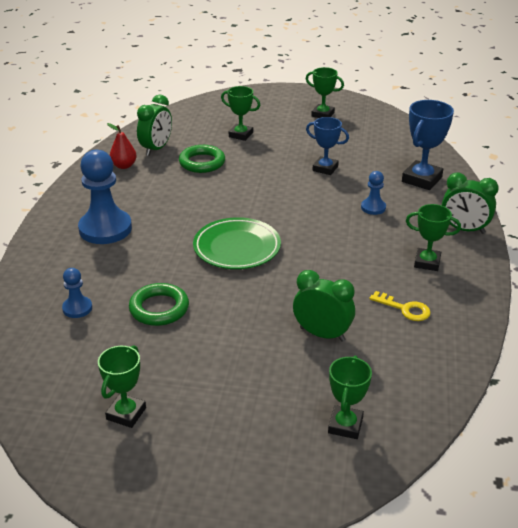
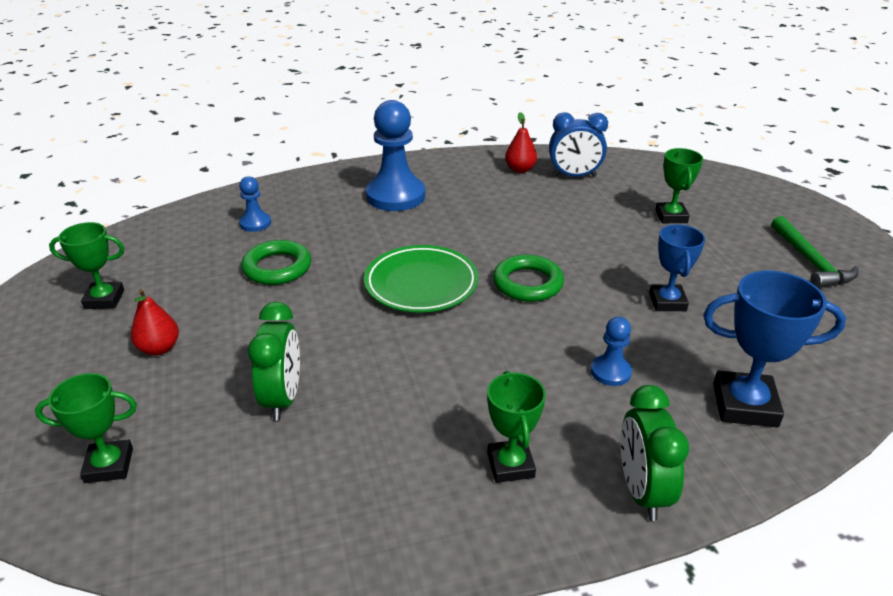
camera: 65 degrees right, 0 degrees up
green clock [137,95,172,156] -> blue clock [549,112,608,177]
green ring [179,145,225,173] -> green ring moved to [493,254,564,302]
green trophy [306,67,344,118] -> green hammer [771,216,859,288]
yellow key [369,291,431,321] -> none
none -> red pear [131,289,179,355]

